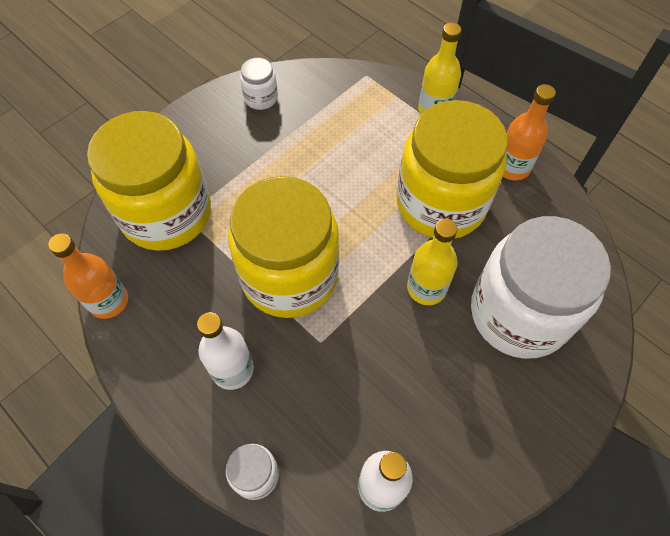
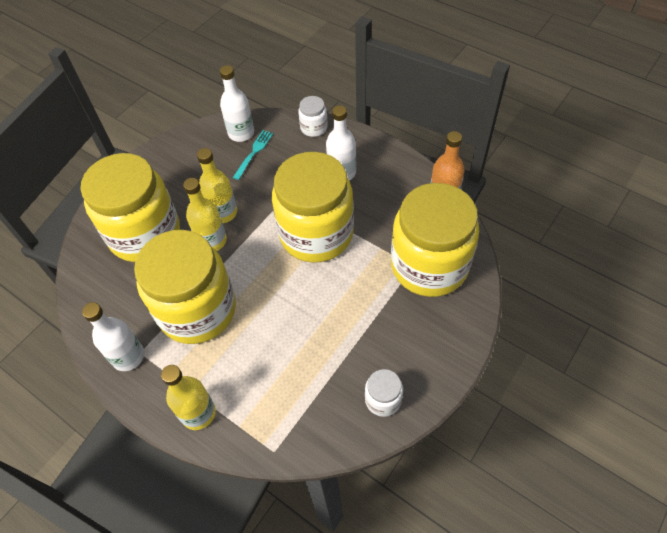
camera: 175 degrees right, 5 degrees down
white jar [471,216,611,359] -> yellow jar [81,153,180,262]
orange bottle [503,84,556,180] -> white bottle [82,302,144,371]
none -> yellow bottle [197,148,237,223]
none -> turquoise fork [233,130,273,180]

